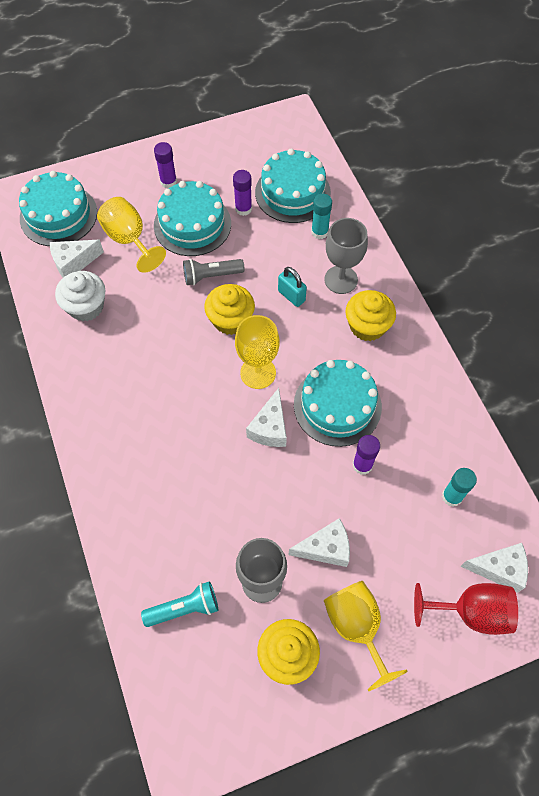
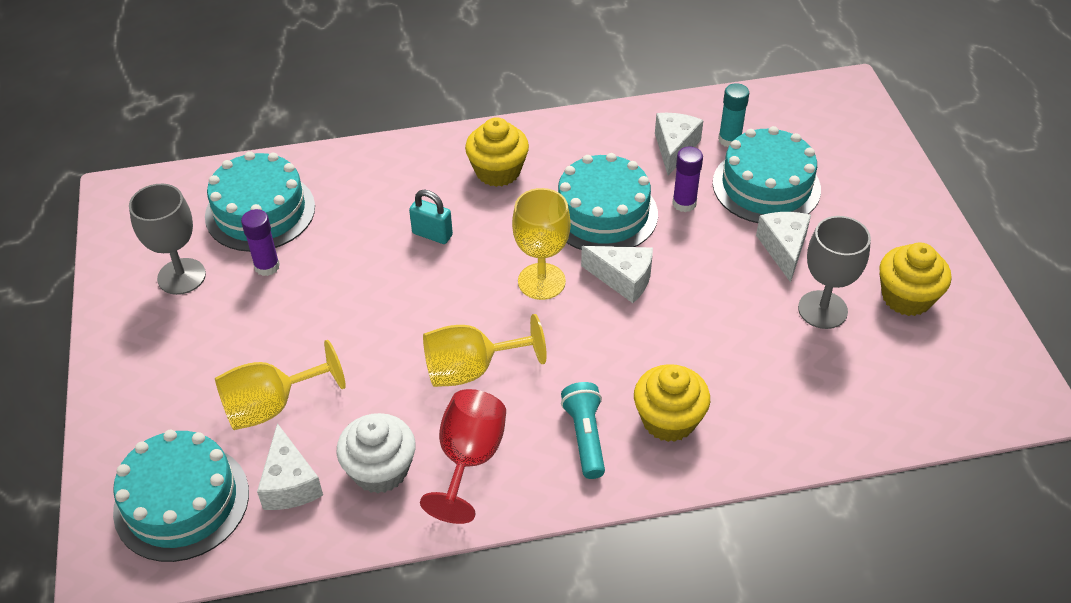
camera: 80 degrees left, 15 degrees down
turquoise flashlight [141,581,218,627] -> turquoise flashlight moved to [561,382,605,479]
purple glue stick [154,142,177,189] -> none
turquoise cake [154,181,231,256] -> turquoise cake moved to [713,126,821,223]
grey flashlight [183,259,245,285] -> none
yellow cupcake [204,284,255,335] -> yellow cupcake moved to [634,364,710,442]
turquoise padlock [278,267,307,307] -> turquoise padlock turned 60 degrees clockwise [409,190,453,244]
turquoise glue stick [311,194,332,239] -> none
grey goblet [324,218,368,294] -> grey goblet moved to [129,184,206,295]
yellow goblet [324,581,408,691] -> yellow goblet moved to [423,314,547,387]
red goblet [414,583,518,635] -> red goblet moved to [420,389,506,524]
white cheese [461,543,528,593] -> white cheese moved to [655,113,704,176]

